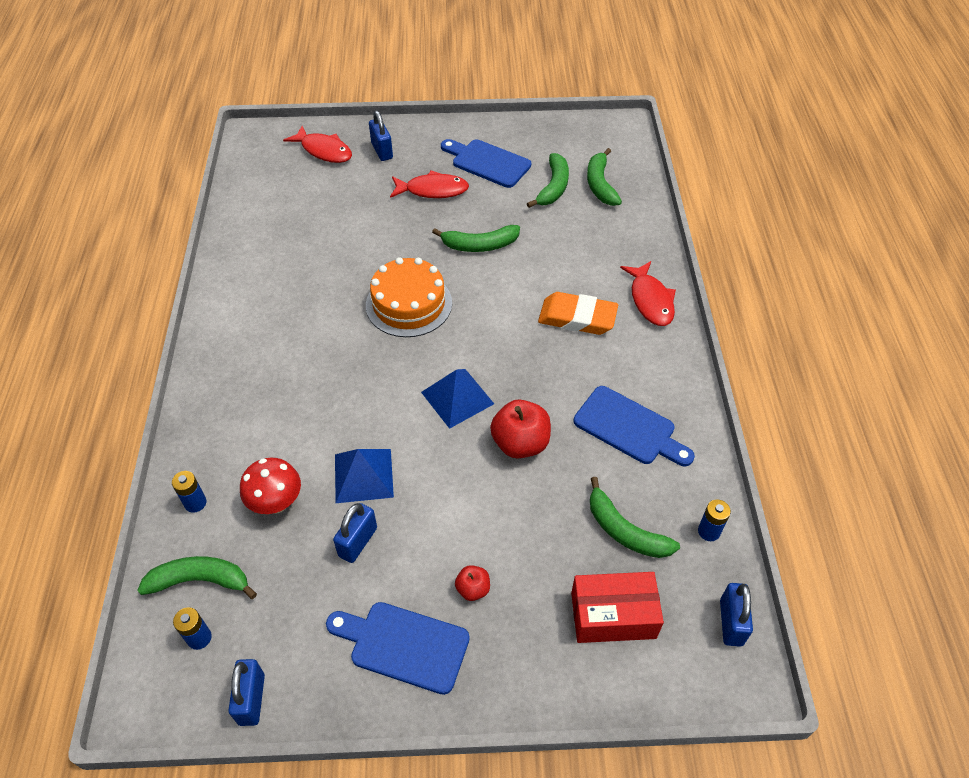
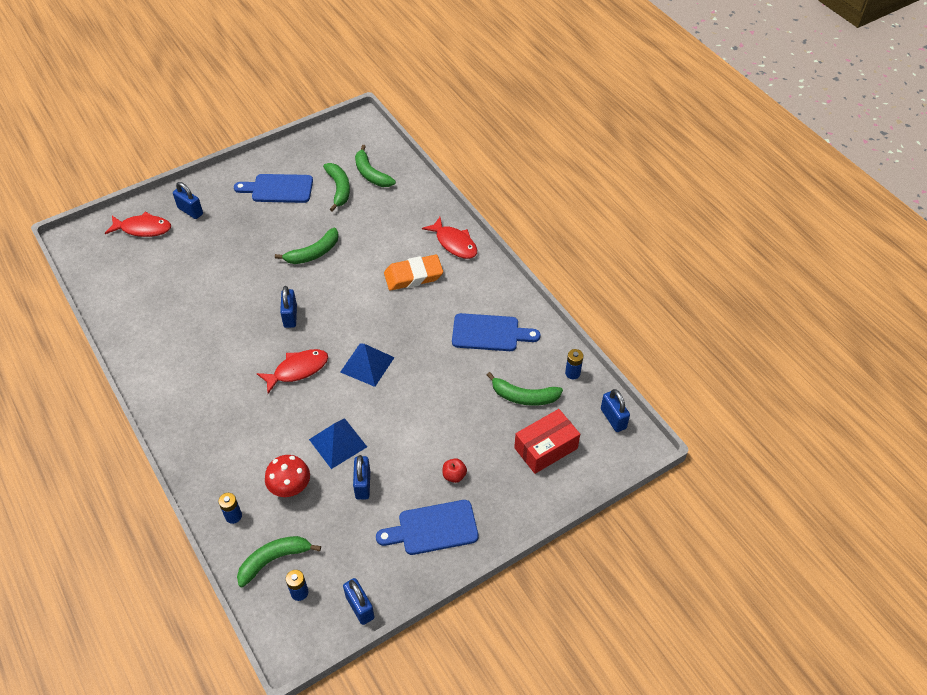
camera: 30 degrees left, 0 degrees up
orange cake [366,257,452,337] -> blue padlock [280,286,297,328]
red fish [390,170,469,198] -> red fish moved to [257,349,328,394]
red apple [490,400,551,459] -> none

